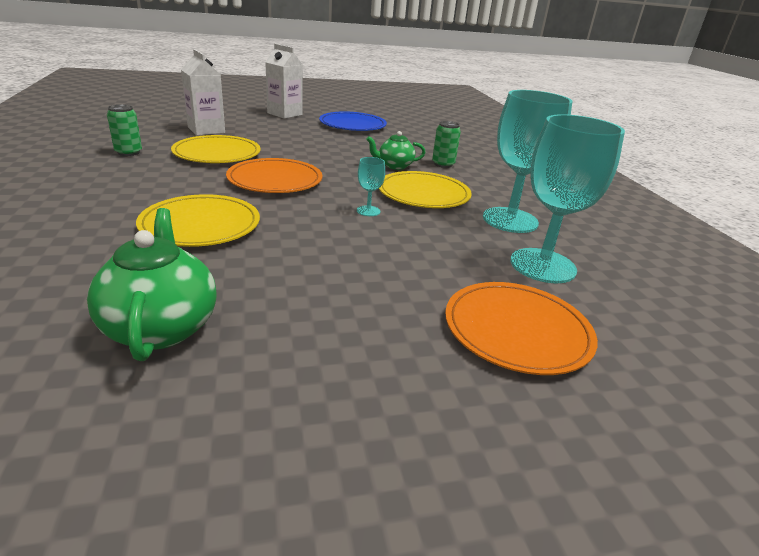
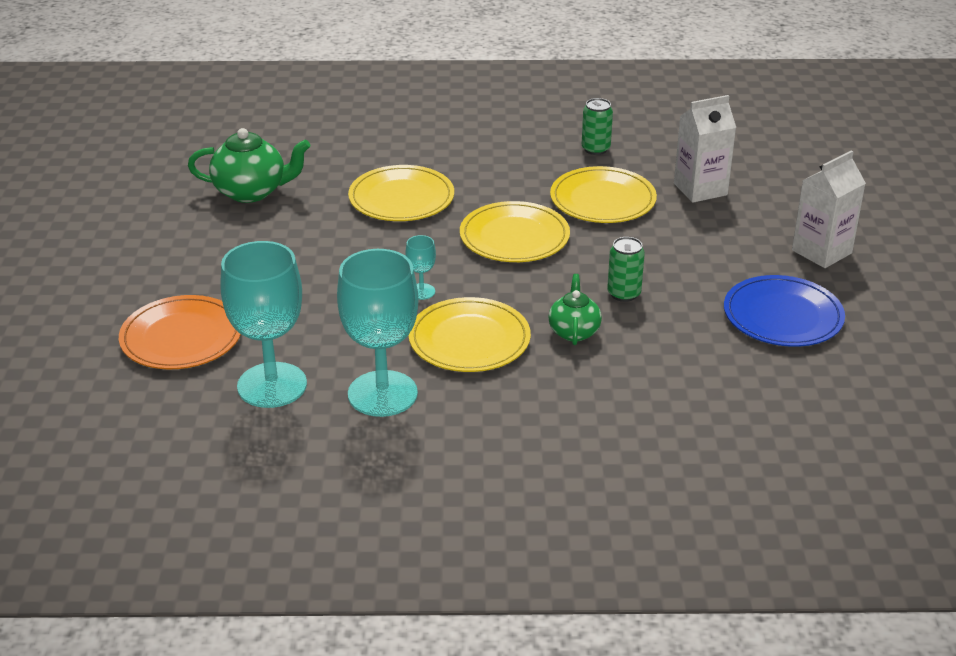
camera: 105 degrees right, 5 degrees up
orange plate [226,158,322,193] -> yellow plate [460,201,570,262]
green can [432,121,461,168] -> green can moved to [607,237,645,302]

